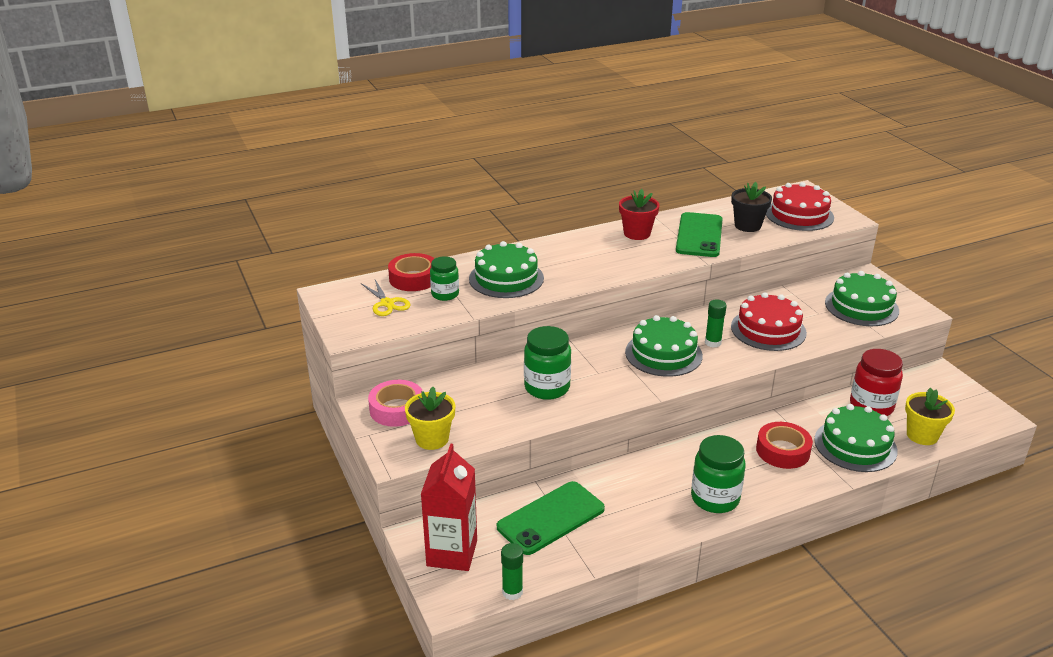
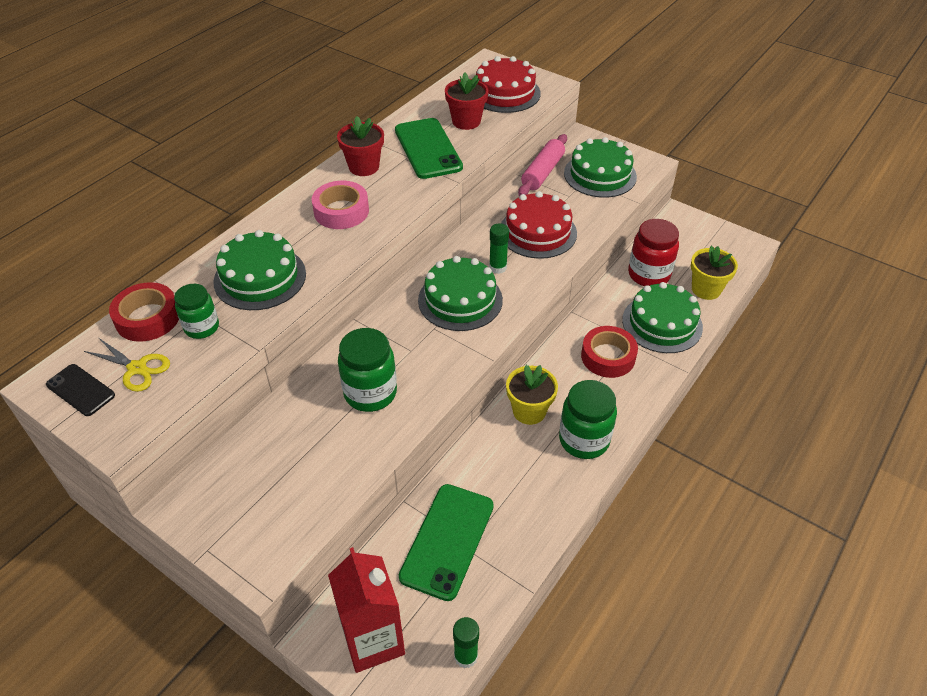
camera: 30 degrees left, 15 degrees up
pink tape [368,380,422,427] -> pink tape moved to [312,181,369,229]
yellow flower pot [405,387,455,450] -> yellow flower pot moved to [506,365,558,425]
black flower pot [731,182,772,232] -> red flower pot [445,72,488,130]
none -> black phone [46,364,115,416]
none -> pink rolling pin [518,134,567,196]

